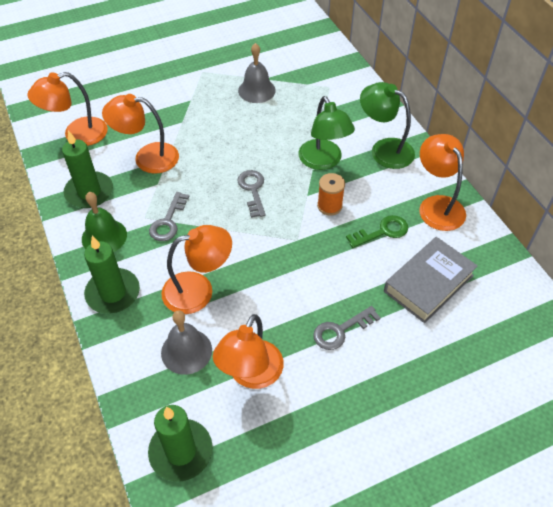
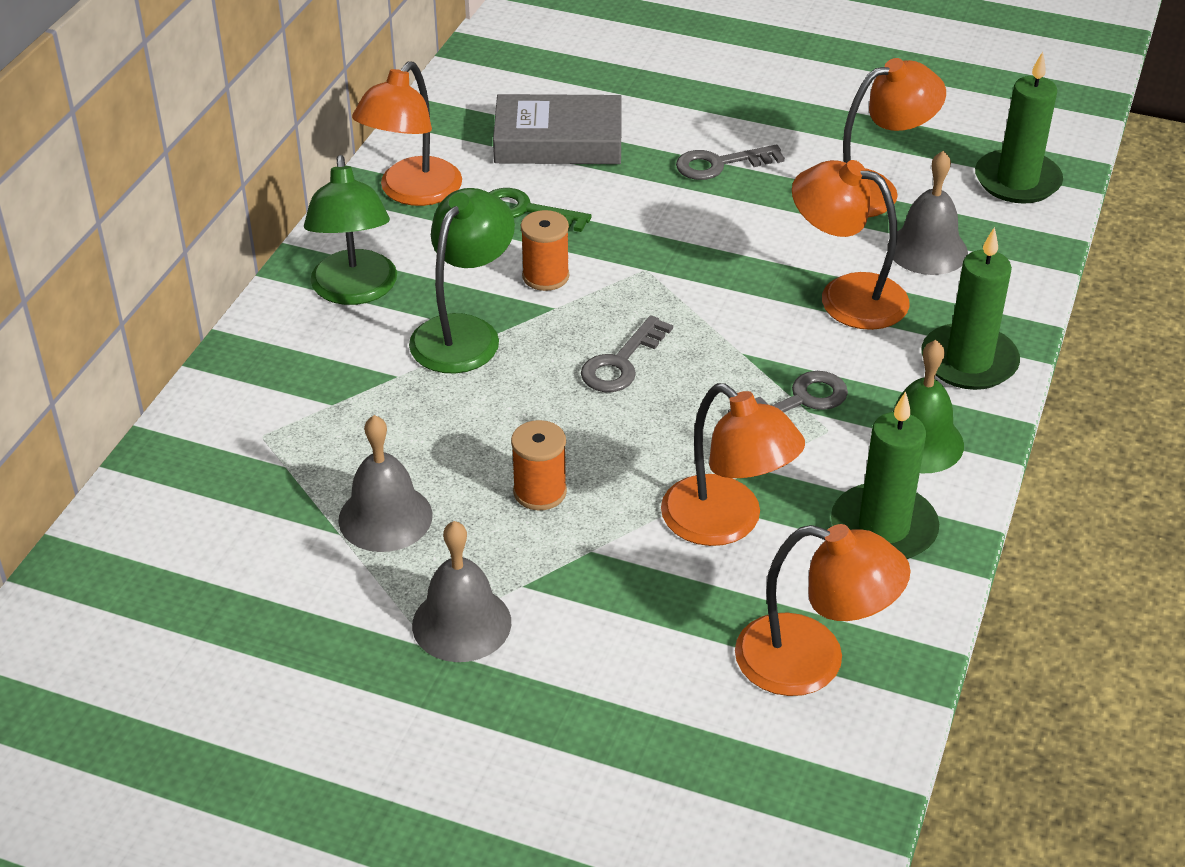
camera: 135 degrees left, 10 degrees down
grey key [313,306,381,350] -> grey key turned 150 degrees clockwise [676,145,785,180]
none -> grey bell [412,521,511,662]
none -> orange spool [511,420,567,511]

